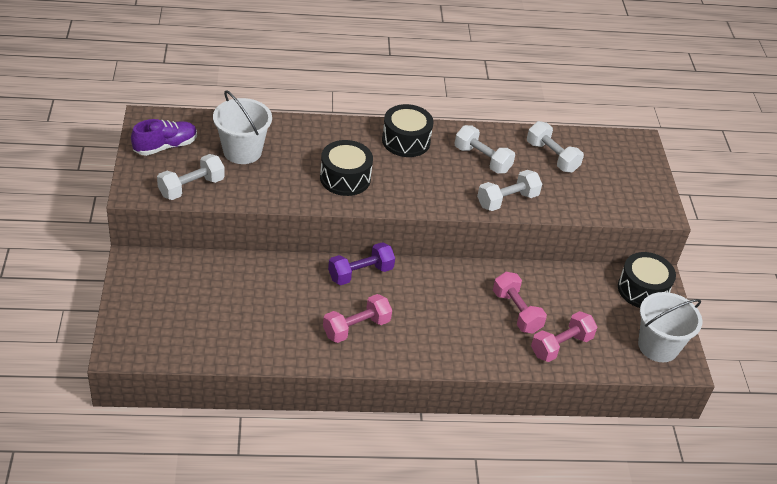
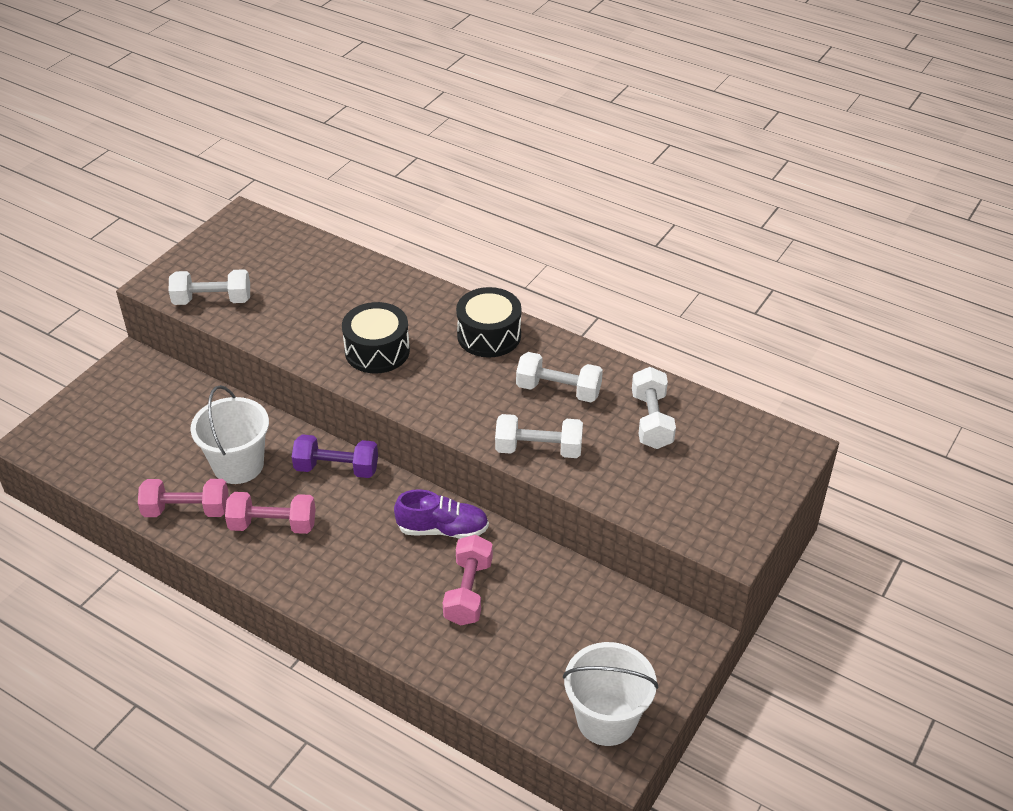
camera: 40 degrees right, 0 degrees up
purple shoe [131,119,197,156] -> purple shoe moved to [394,489,489,539]
white bucket [213,90,272,164] -> white bucket moved to [190,385,269,484]
white dumbbell [454,125,515,174] -> white dumbbell turned 60 degrees counterclockwise [516,352,603,402]
pink dumbbell [531,311,597,362] -> pink dumbbell moved to [138,479,229,517]
black drum [618,252,676,308] -> none

